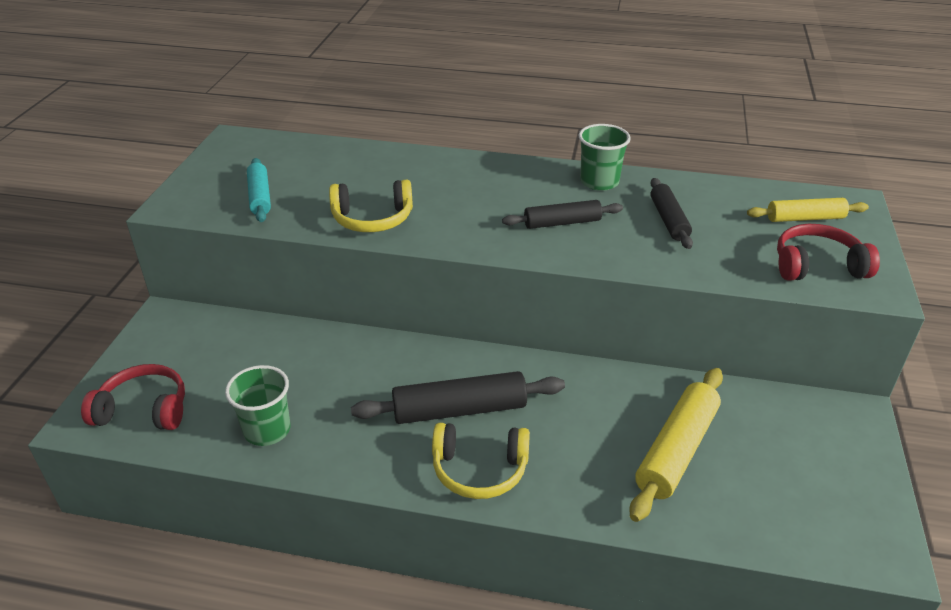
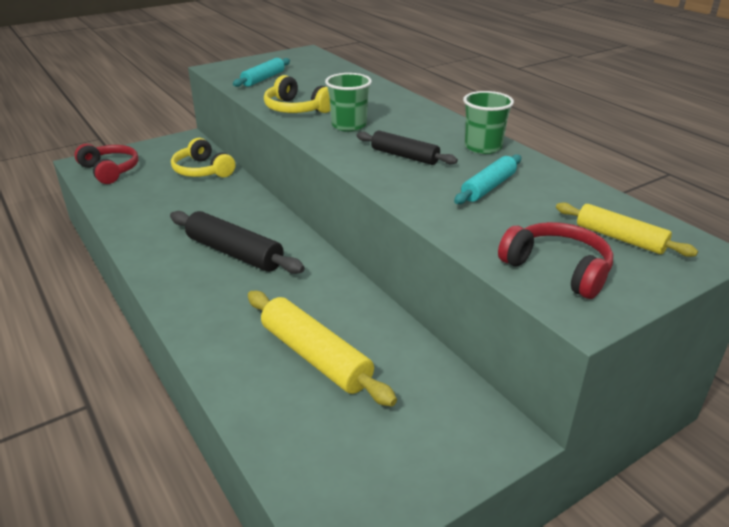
camera: 45 degrees right, 5 degrees down
green cup [225,365,290,446] -> green cup moved to [325,73,372,132]
yellow headphones [432,423,530,499] -> yellow headphones moved to [171,138,235,177]
yellow rolling pin [629,368,723,522] -> yellow rolling pin turned 60 degrees clockwise [248,291,397,406]
black rolling pin [650,178,693,249] -> turquoise rolling pin [454,154,521,204]

